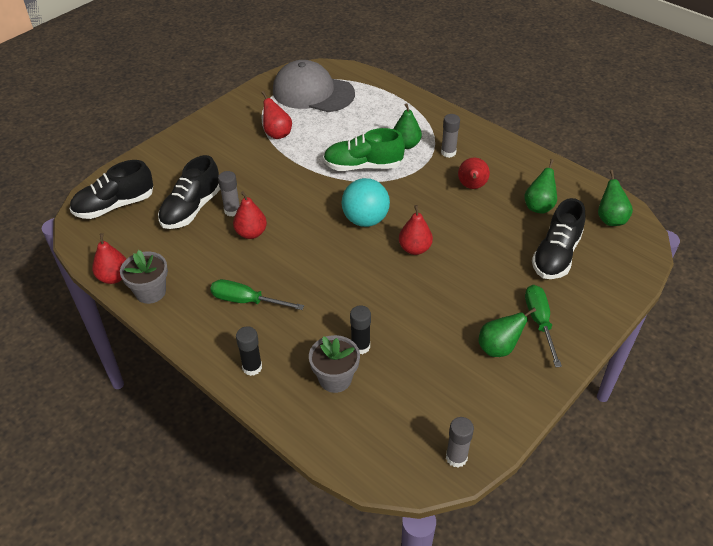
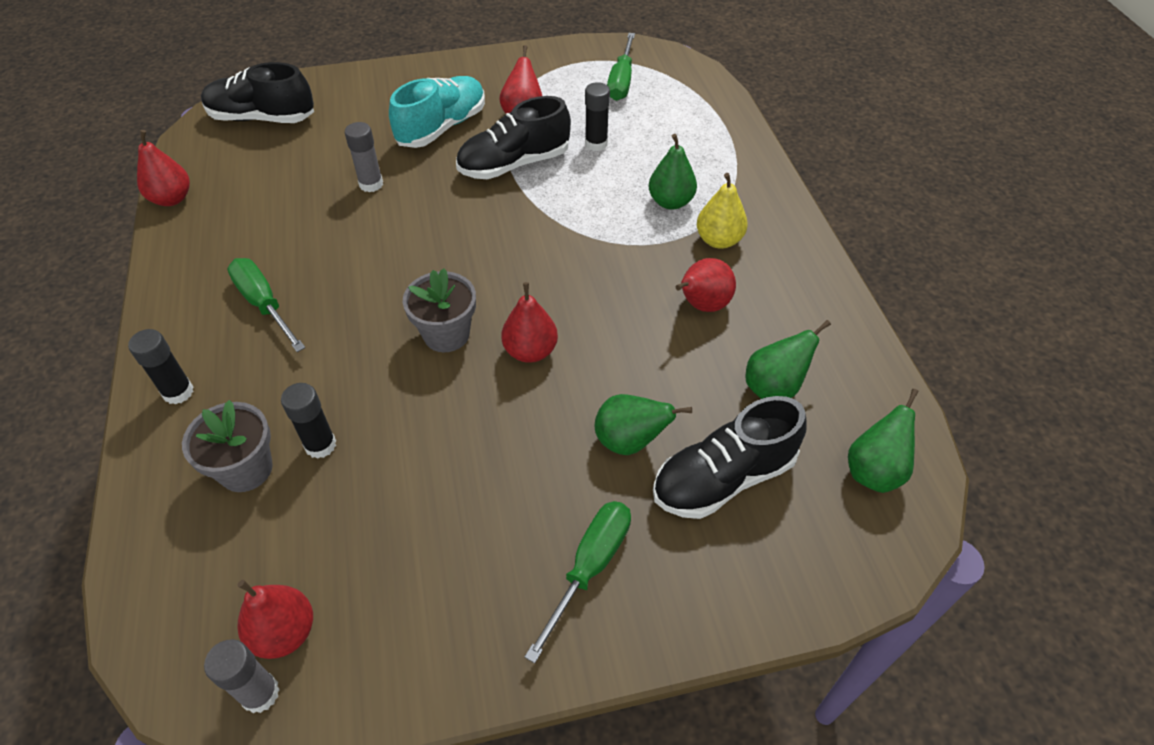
camera: 35 degrees right, 5 degrees up
grey flower pot [120,250,168,304] -> grey flower pot moved to [403,268,476,352]
black shoe [158,155,220,229] -> black shoe moved to [456,96,571,179]
red pear [233,191,267,239] -> red pear moved to [237,580,313,659]
grey cap [273,60,355,112] -> green screwdriver [607,33,635,101]
green shoe [323,128,405,171] -> none
turquoise ball [342,178,390,227] -> none
grey glue stick [441,114,460,158] -> yellow pear [697,173,748,249]
green pear [479,308,536,357] -> green pear moved to [595,394,692,455]
none -> turquoise shoe [389,76,485,148]
none -> black glue stick [585,82,610,151]

